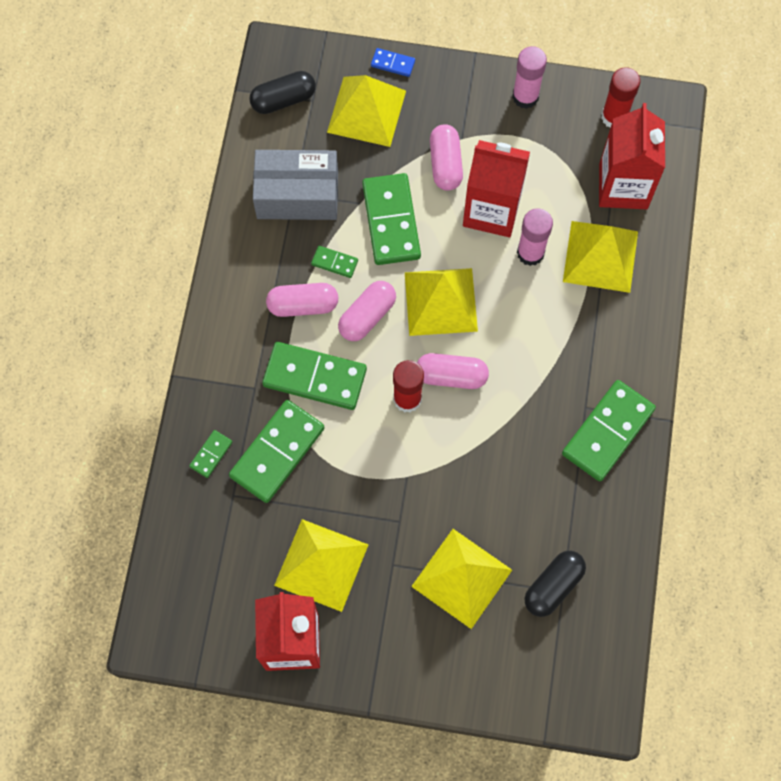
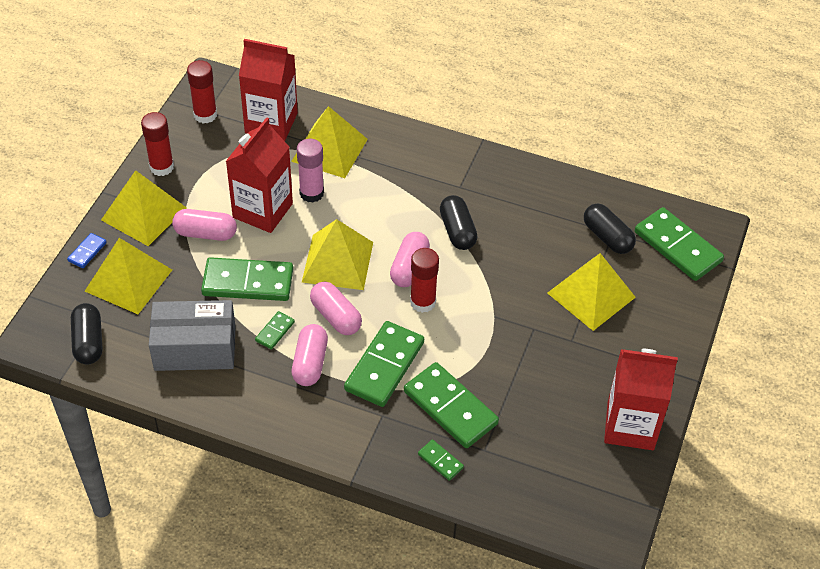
camera: 80 degrees left, 20 degrees down
grey box [253,150,338,220] -> grey box turned 75 degrees clockwise [149,300,236,371]
yellow pyramid [274,519,368,612] -> yellow pyramid moved to [101,170,187,246]
pink glue stick [512,46,547,109] -> red glue stick [141,112,174,176]
green domino [562,380,656,482] -> green domino moved to [635,207,724,281]
none -> black capsule [440,195,478,250]

